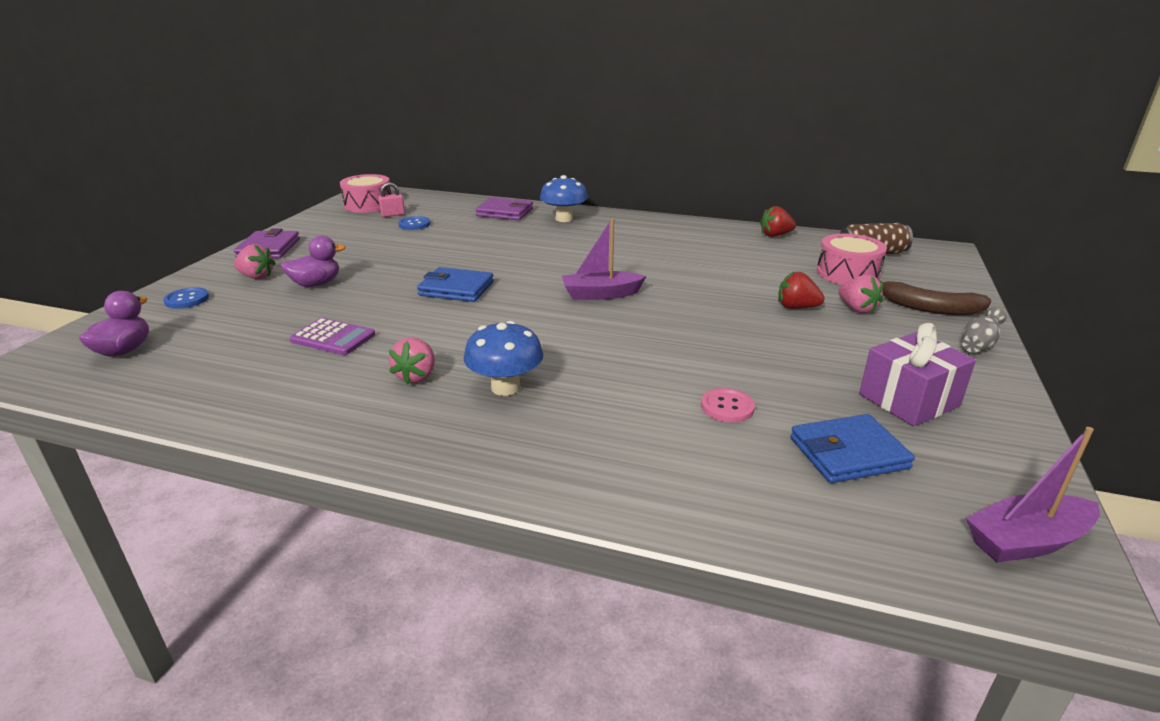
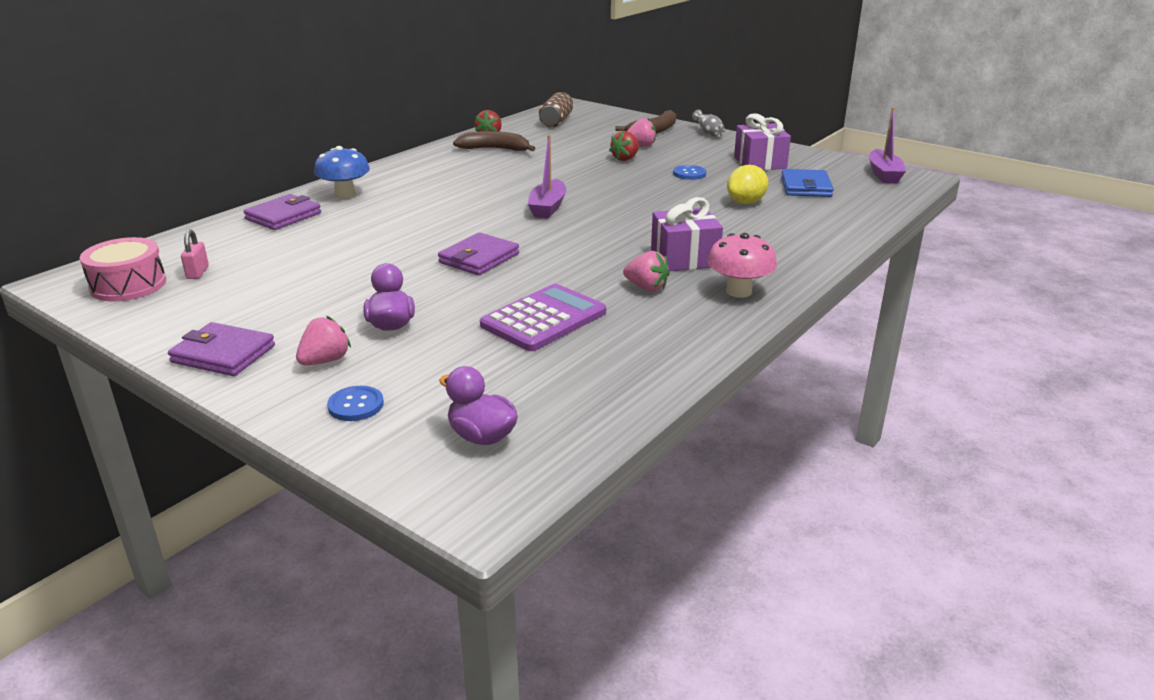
camera: 70 degrees left, 0 degrees up
purple calculator [290,318,375,355] -> purple calculator [480,284,606,351], size x1.51
blue button [398,216,430,230] -> blue button moved to [673,165,706,180]
blue wallet [417,267,494,302] -> purple wallet [438,233,519,275]
blue mushroom [464,321,544,396] -> purple gift [651,197,723,271]
pink button [701,388,755,423] -> yellow lemon [727,165,769,204]
pink drum [817,234,887,285] -> none
none -> brown banana [453,131,536,151]
none -> pink mushroom [707,233,777,298]

